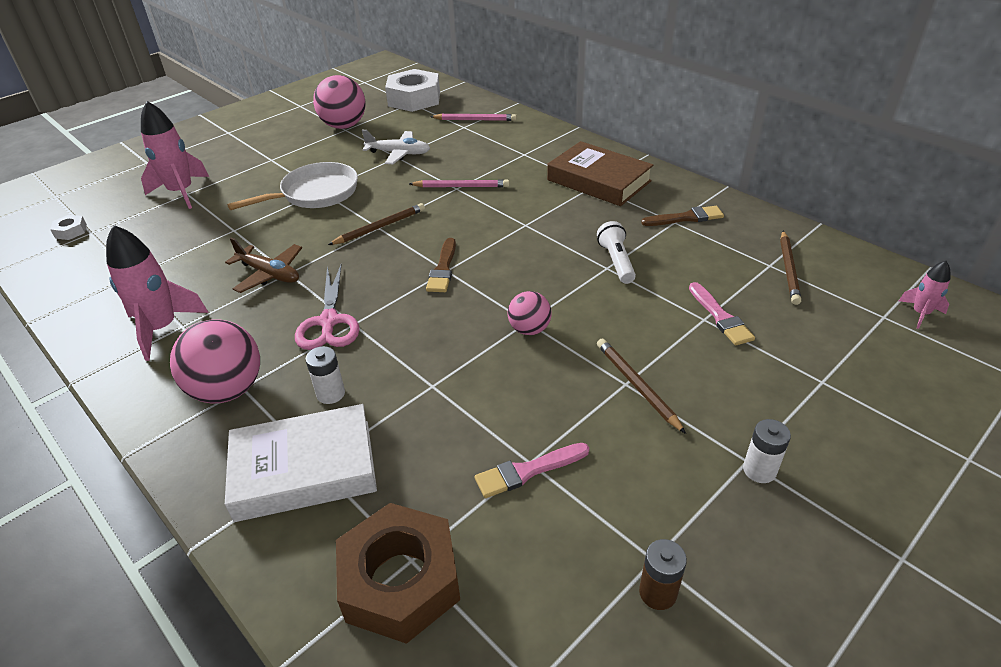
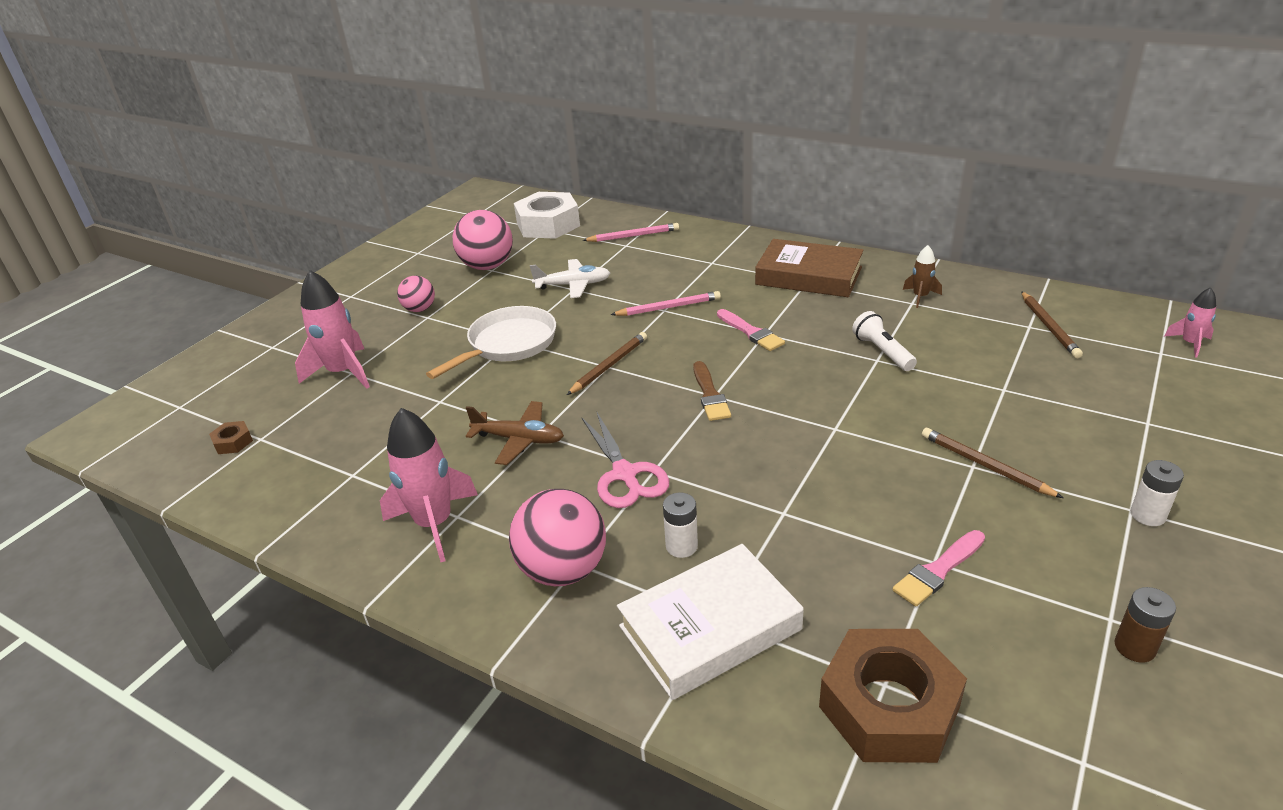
camera: 15 degrees left, 5 degrees down
white nut [50,215,87,240] -> brown nut [209,421,253,454]
pink ball [508,291,552,335] -> pink ball moved to [397,276,435,312]
brown brush [641,206,724,226] -> brown rocket [903,245,942,308]
pink brush [689,282,755,346] -> pink brush moved to [717,309,785,351]

